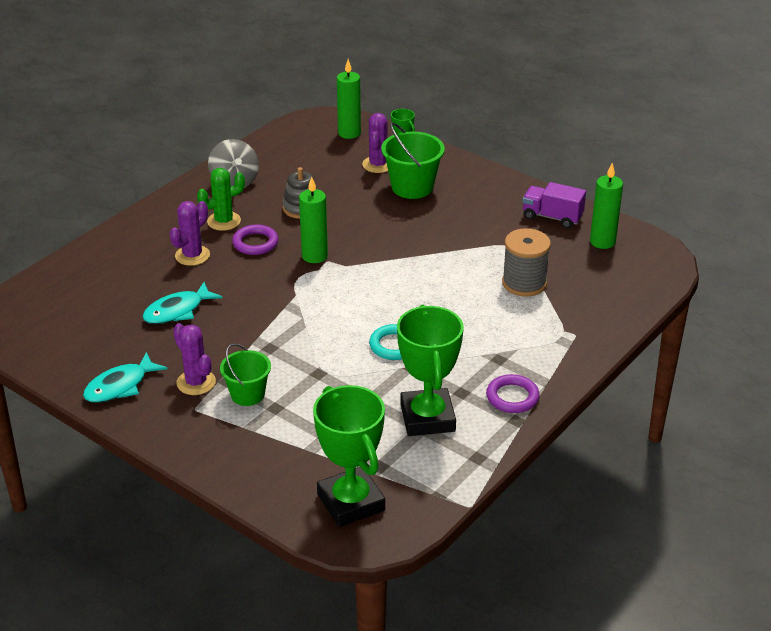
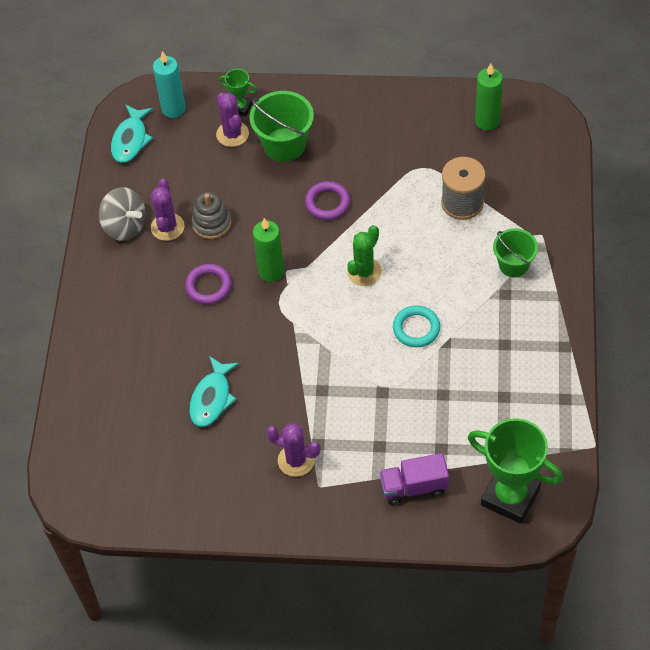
camera: 30 degrees left, 20 degrees up
turquoise fish [83,352,167,403] -> turquoise fish moved to [111,104,153,163]
purple cactus [170,201,210,266] -> purple cactus moved to [151,179,185,241]
green cactus [197,168,245,231] -> green cactus moved to [347,225,382,286]
green bucket [220,343,271,406] -> green bucket moved to [493,228,538,278]
green candle [337,59,361,139] -> turquoise candle [153,51,186,118]
green trophy [397,305,464,436] -> none
purple ring [486,374,540,413] -> purple ring moved to [305,181,350,220]
purple truck [522,182,586,228] -> purple truck moved to [379,453,449,505]

